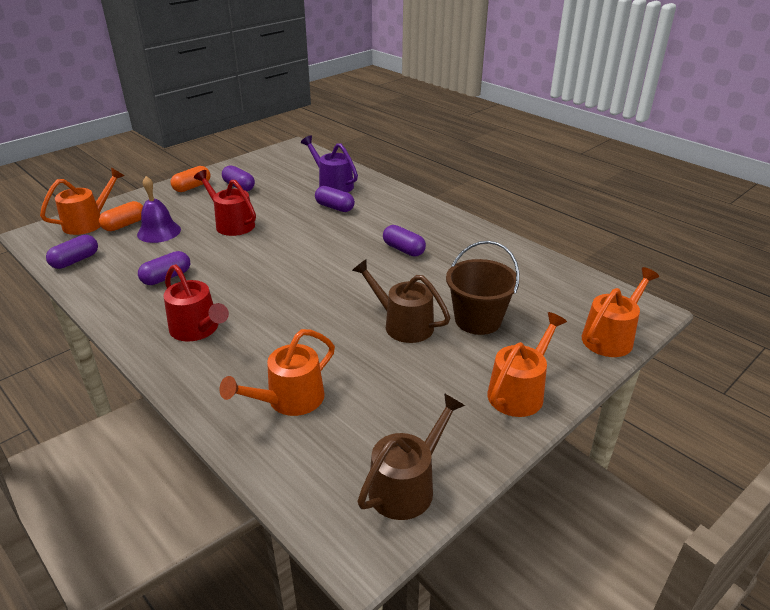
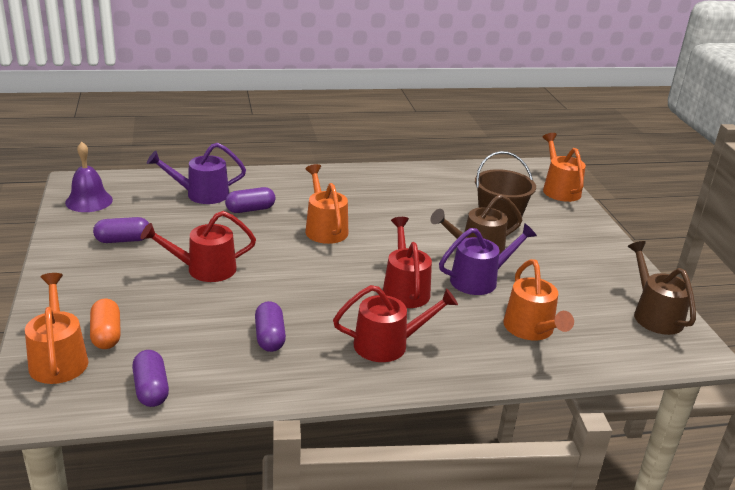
camera: 60 degrees left, 5 degrees down
purple bell [137,176,181,243] -> purple bell moved to [65,142,113,212]
orange capsule [171,166,211,192] -> none
purple capsule [383,225,426,256] -> none
orange watering can [487,312,567,417] -> orange watering can moved to [305,164,348,244]
none -> red watering can [383,217,432,308]
none -> purple watering can [439,223,537,295]

